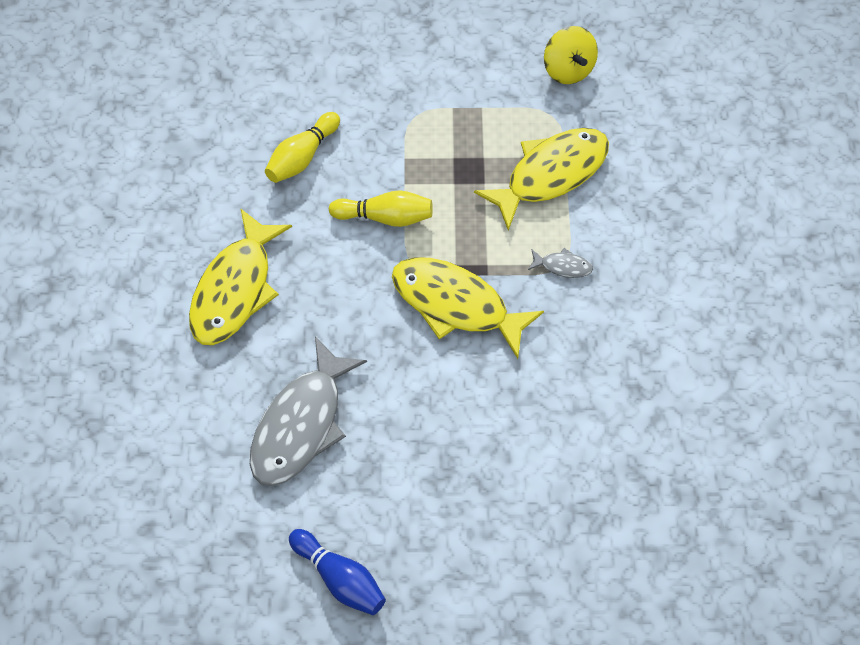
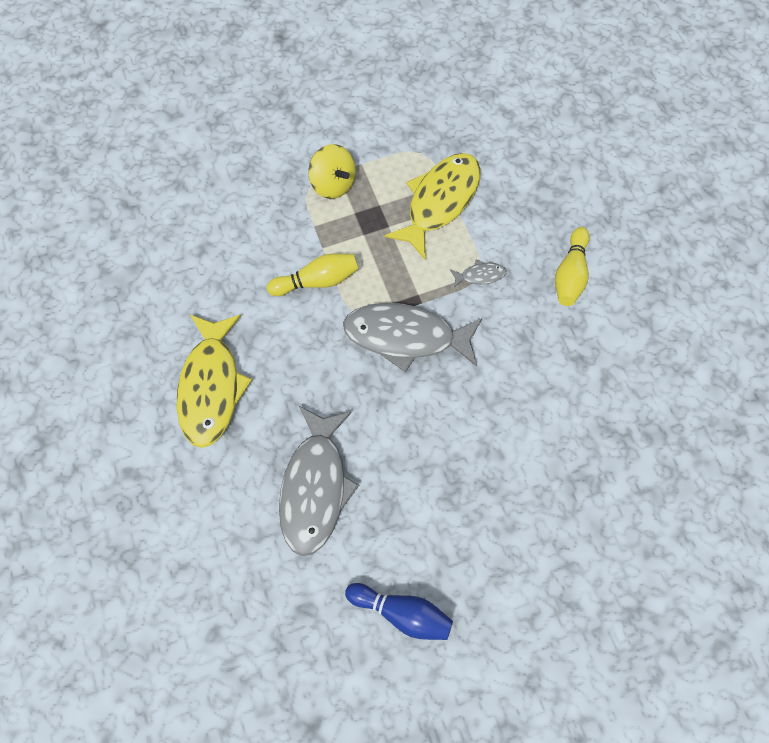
camera: 20 degrees left, 5 degrees up
yellow bowling pin [265,112,340,183] -> yellow bowling pin moved to [555,227,590,306]
yellow fish [392,257,544,359] -> grey fish [343,303,482,372]
yellow spinning top [544,26,598,84] -> yellow spinning top moved to [308,144,356,199]

